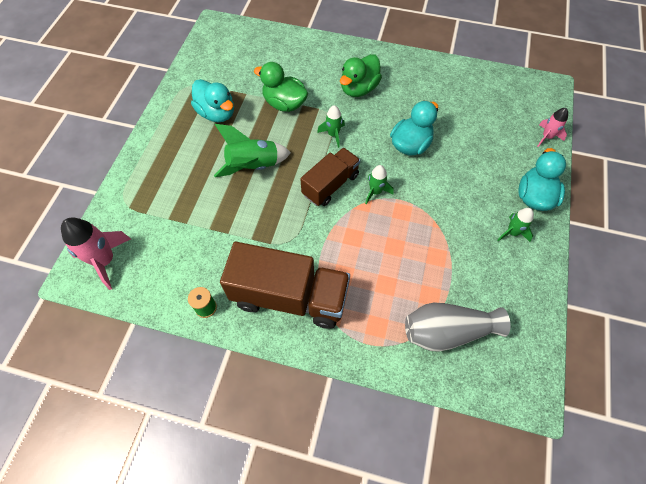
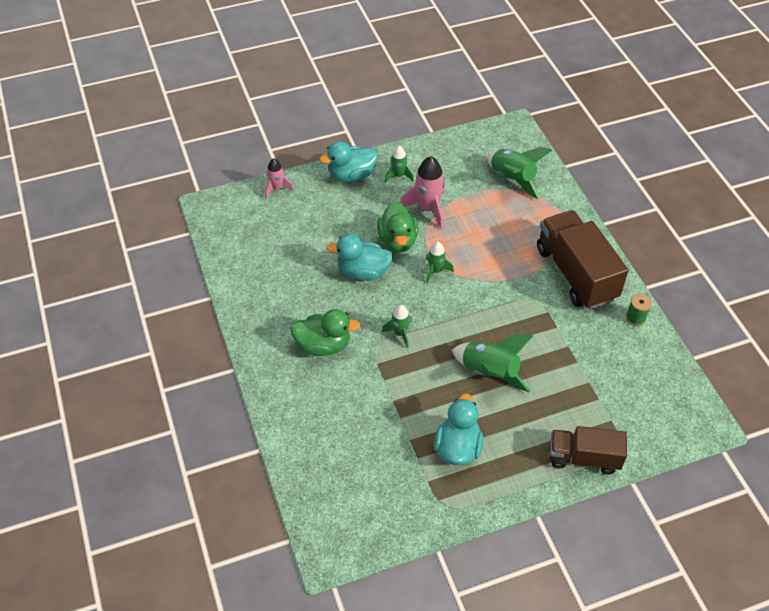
camera: 125 degrees left, 10 degrees down
pink rocket [61,218,131,290] -> pink rocket moved to [400,156,445,229]
green duck [254,62,308,112] -> green duck moved to [377,202,418,252]
brown truck [300,148,360,206] -> brown truck moved to [549,426,627,475]
grey vase [405,302,511,352] -> green rocket [487,147,552,200]

